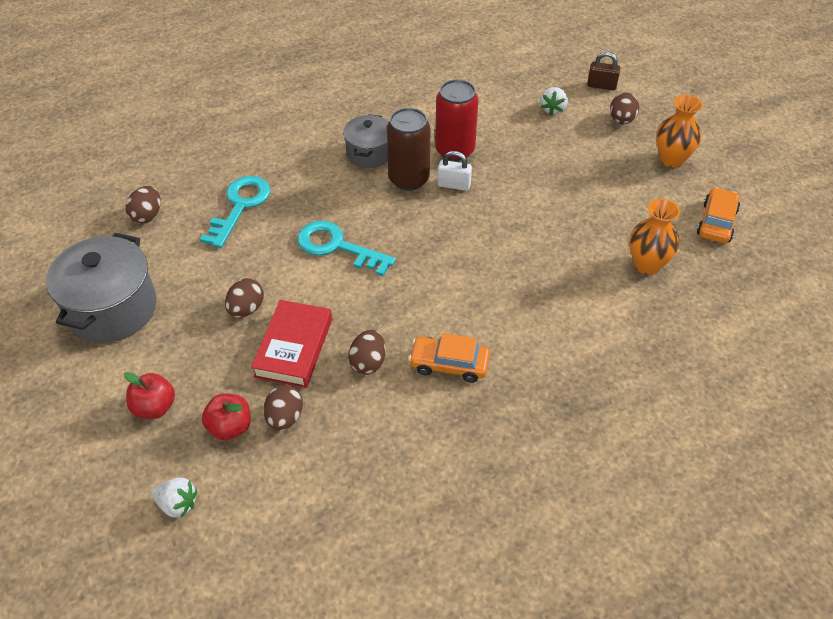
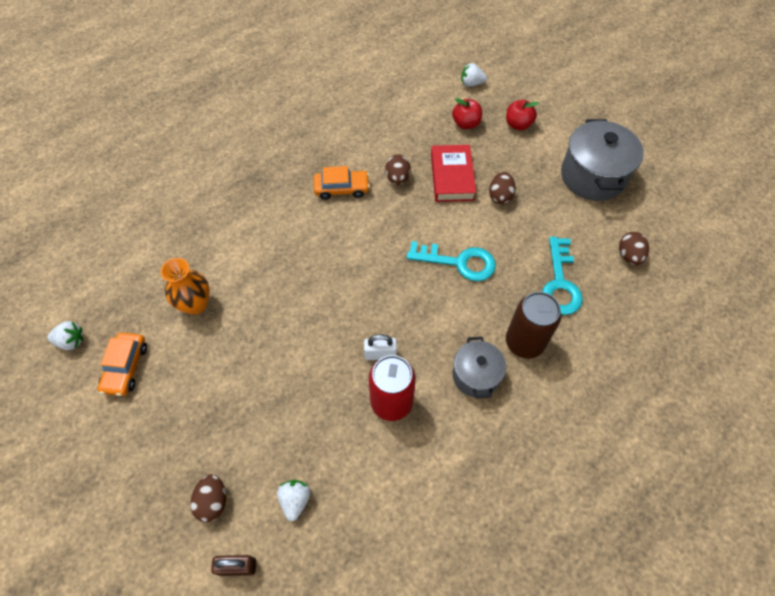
camera: 165 degrees right, 10 degrees up
brown egg [264,385,303,431] -> none
brown can [387,108,431,191] -> brown can moved to [506,292,561,359]
orange vase [656,95,703,168] -> none
none -> white strawberry [48,321,83,350]

